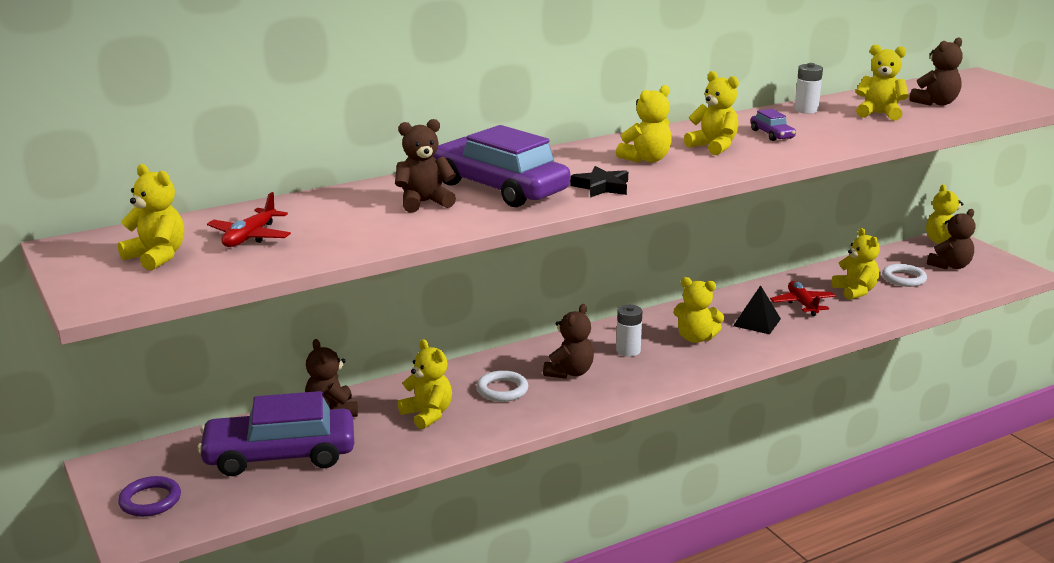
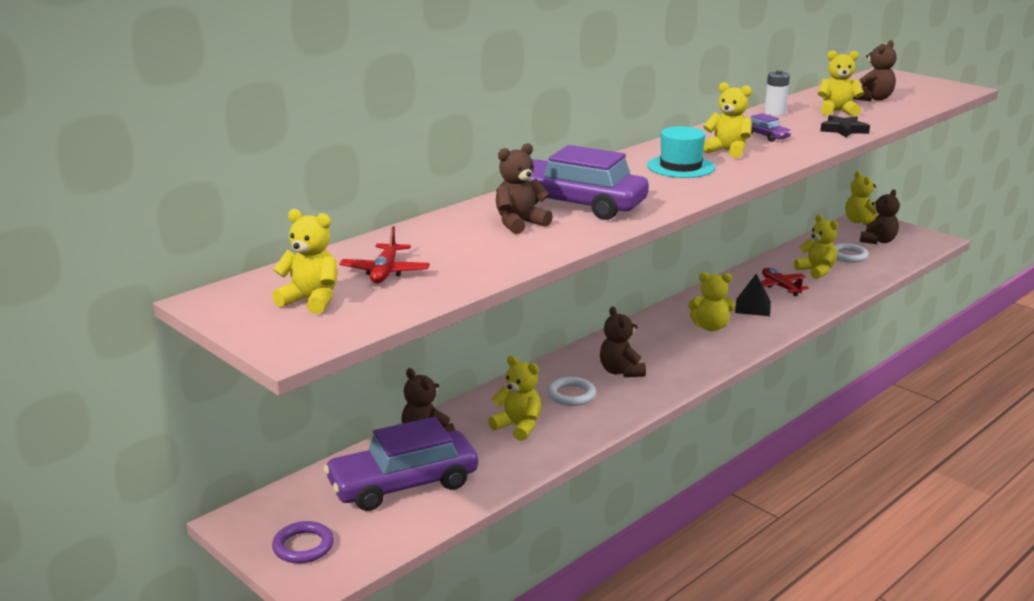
camera: 15 degrees left, 0 degrees up
brown teddy bear [543,304,594,379] -> brown teddy bear turned 150 degrees clockwise [600,306,646,377]
black star [571,166,628,198] -> black star moved to [820,115,870,137]
yellow teddy bear [616,85,672,163] -> turquoise hat [647,126,715,178]
white battery [616,305,642,357] -> none

